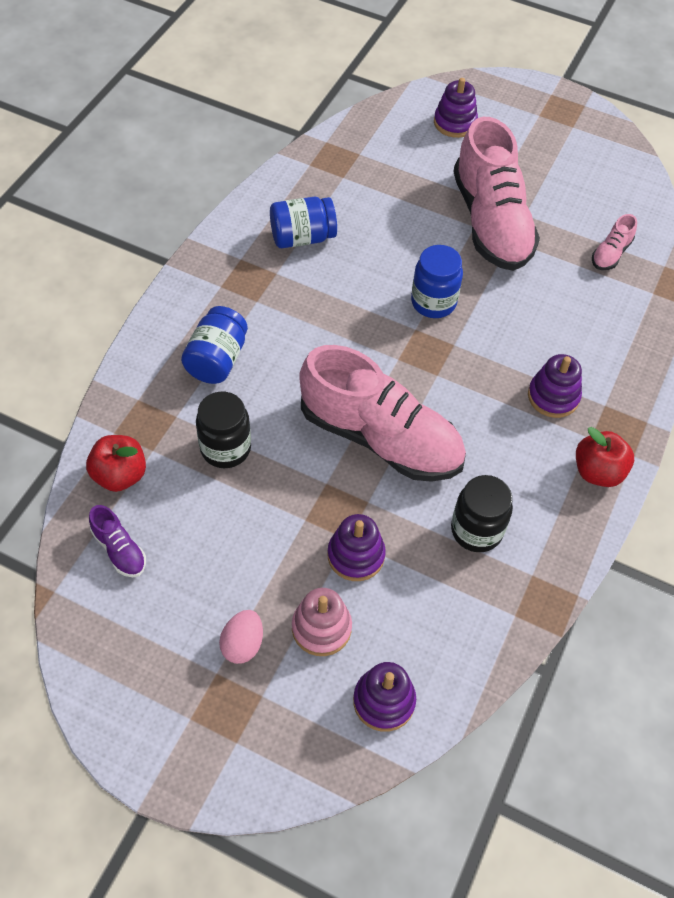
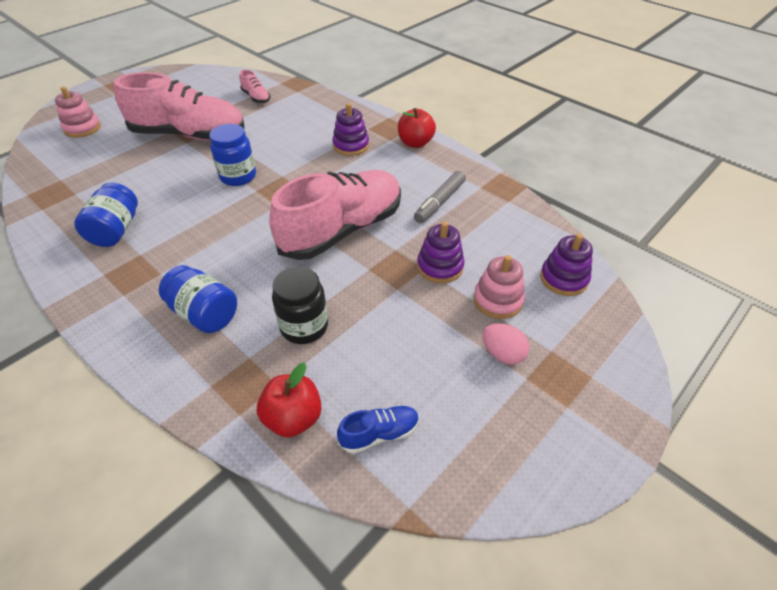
camera: 70 degrees left, 10 degrees down
purple shoe [89,505,146,577] -> blue shoe [337,406,419,454]
purple stacking toy [434,78,478,138] -> pink stacking toy [55,87,101,138]
black jar [451,475,513,552] -> grey marker [414,171,466,223]

